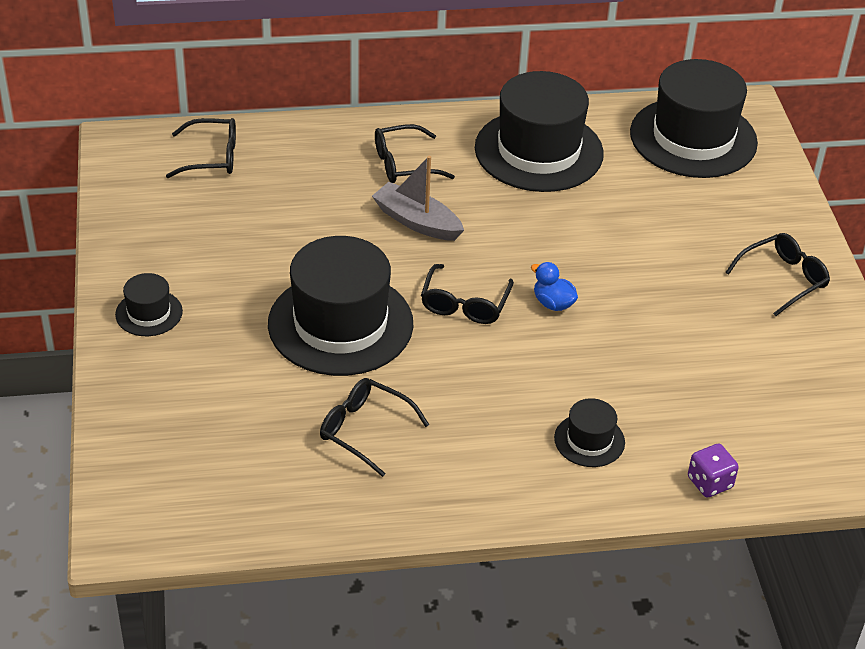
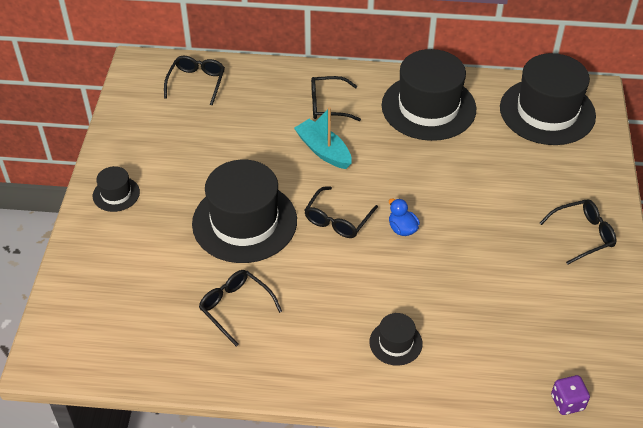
camera: 15 degrees right, 5 degrees up
black glasses [166,118,236,178] -> black glasses turned 90 degrees counterclockwise [164,56,225,105]
grey boat [372,156,464,241] -> turquoise boat [294,107,352,169]
purple dice [688,443,739,498] -> purple dice moved to [551,375,590,415]

